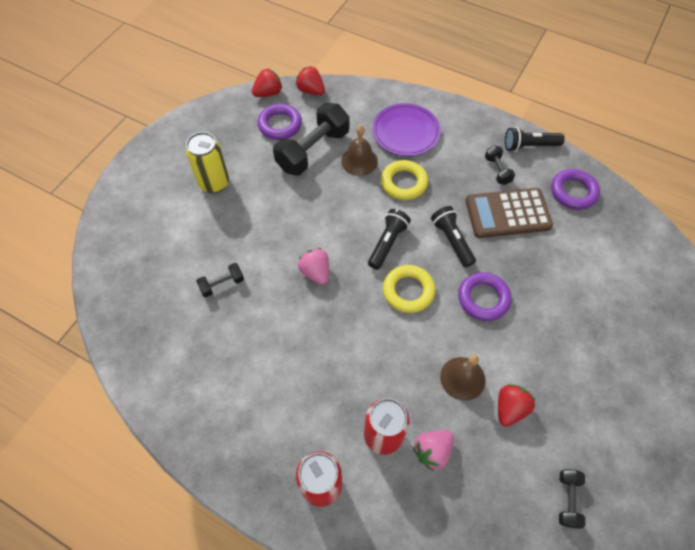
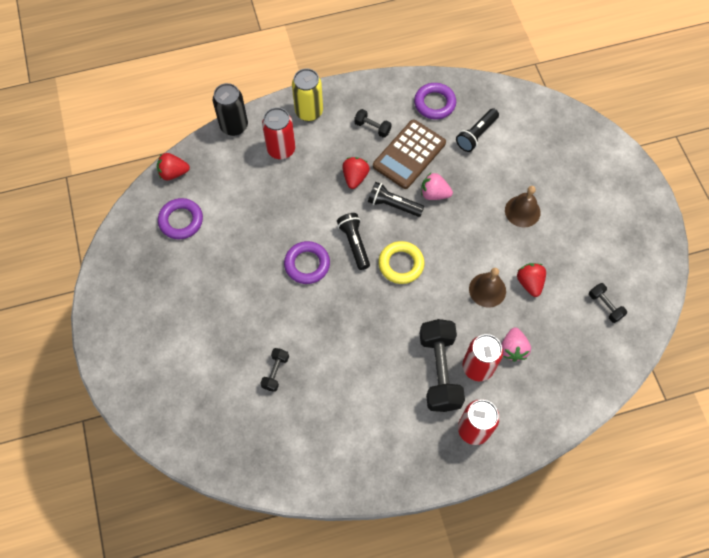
camera: 45 degrees left, 5 degrees up
yellow can [186,132,229,193] -> yellow can moved to [292,68,323,121]
red strawberry [252,69,282,97] -> red strawberry moved to [342,157,370,189]
black dumbbell [273,103,349,175] -> black dumbbell moved to [420,319,465,412]
pink strawberry [298,248,329,285] -> pink strawberry moved to [421,173,453,200]
brown bell [341,125,378,176] -> brown bell moved to [505,186,541,227]
purple plate [372,103,441,156] -> red can [262,107,295,160]
yellow ring [381,160,428,200] -> none
purple ring [458,272,512,321] -> purple ring moved to [284,241,330,284]
black flashlight [505,127,565,152] -> black flashlight moved to [456,108,499,152]
none -> black can [213,83,248,136]

